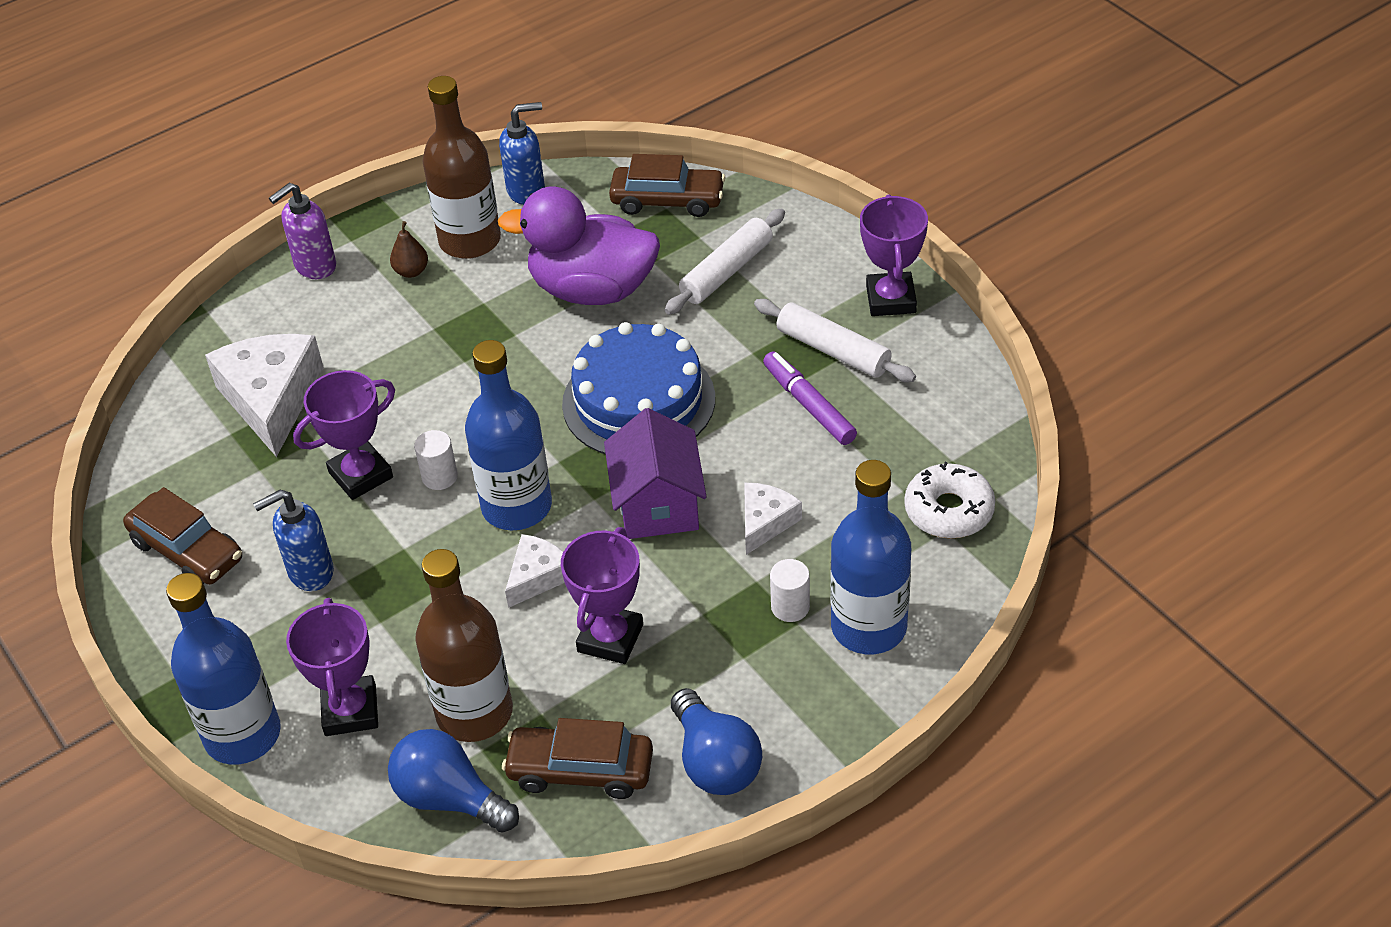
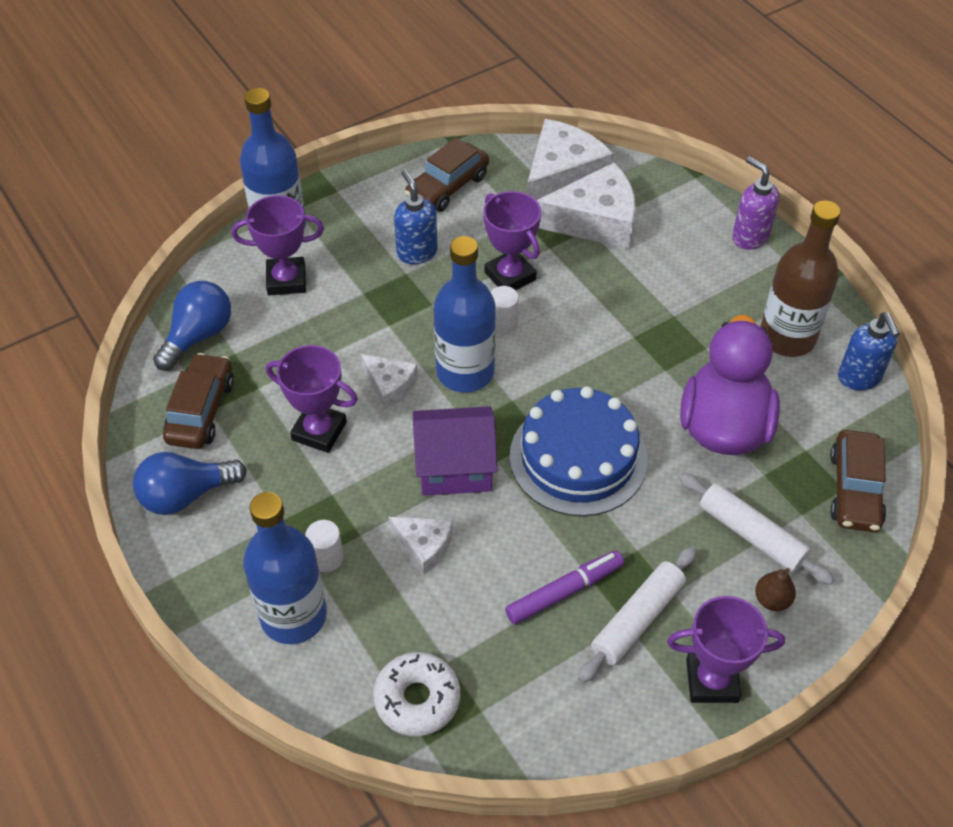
camera: 90 degrees right, 5 degrees up
brown pear [390,221,428,278] -> brown pear moved to [755,568,796,611]
brown bottle [415,549,513,742] -> none
none -> white cheese [527,119,614,200]

